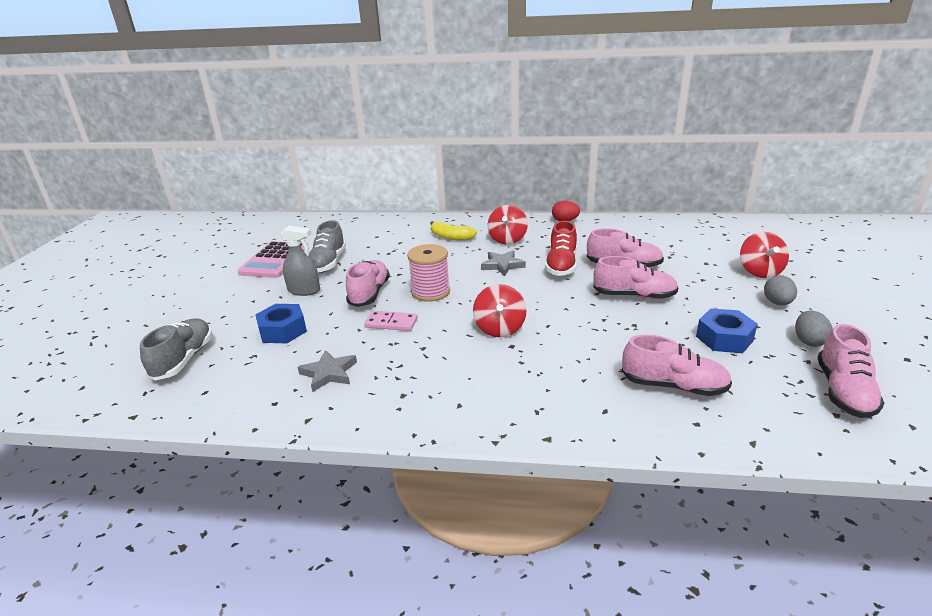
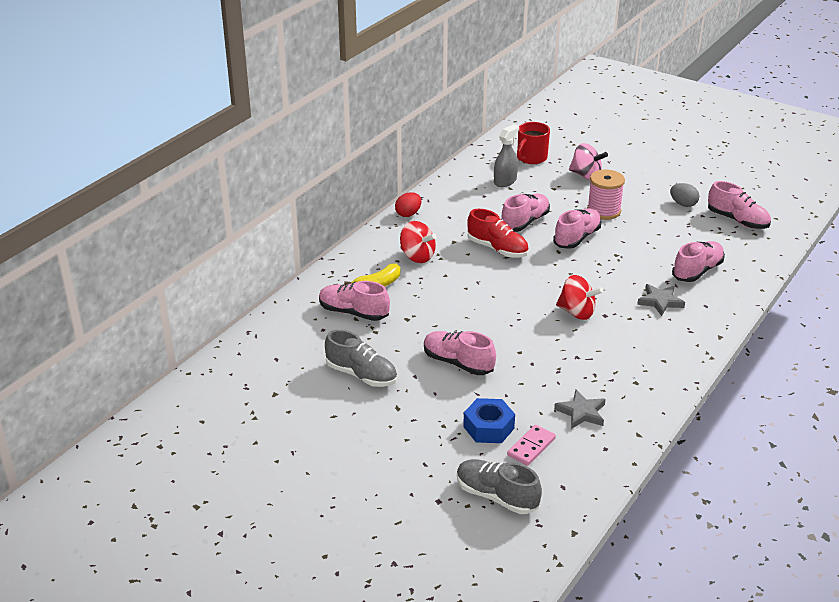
camera: 65 degrees left, 5 degrees up
pink calculator [238,241,309,278] -> none
grey spray bottle [280,225,320,296] -> grey spray bottle moved to [494,124,519,187]
pink domino [364,311,418,331] -> pink domino moved to [507,425,556,466]
pink spool [407,244,450,302] -> pink spool moved to [587,170,625,220]
grey star [481,250,526,276] -> grey star moved to [637,284,685,316]
blue nut [696,308,758,353] -> none
red spinning top [740,232,789,278] -> pink spinning top [569,143,608,180]
grey egg [764,275,797,305] -> none
none -> pink shoe [319,281,390,321]
none -> red mug [517,122,550,164]

